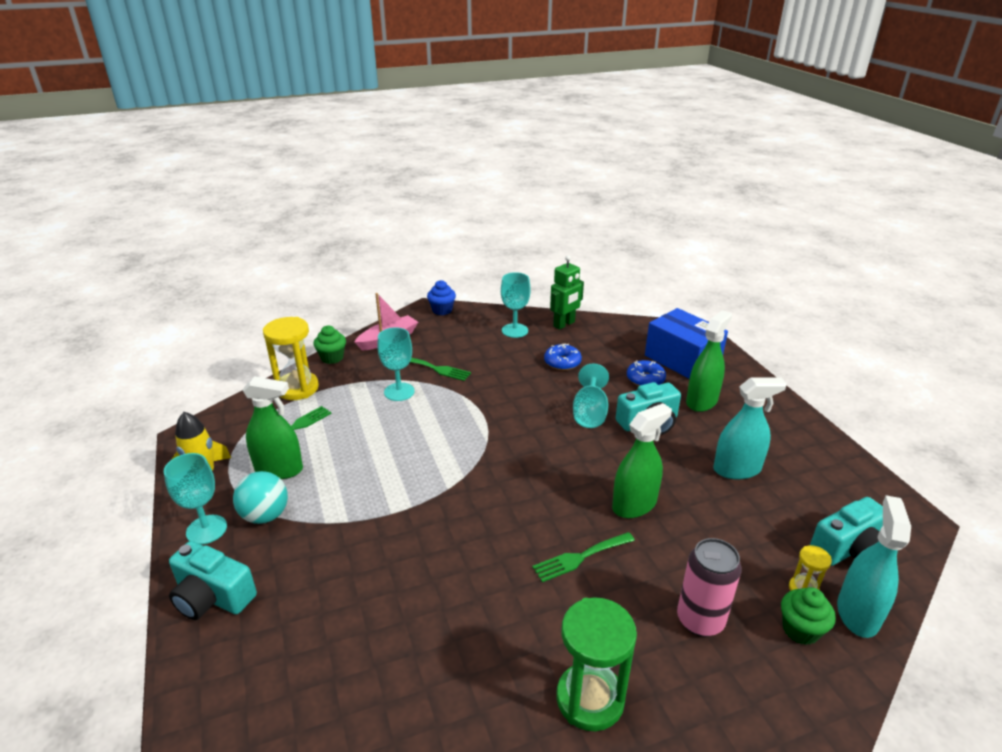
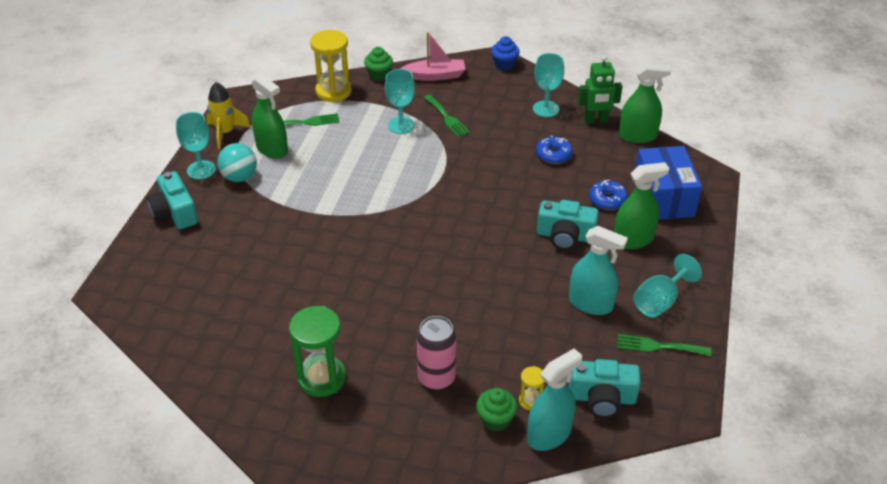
camera: 35 degrees right, 10 degrees up
green fork [532,532,635,582] -> green fork moved to [617,334,711,356]
turquoise goblet [573,364,609,428] -> turquoise goblet moved to [633,254,702,318]
green spray bottle [612,403,672,518] -> green spray bottle moved to [619,63,671,143]

